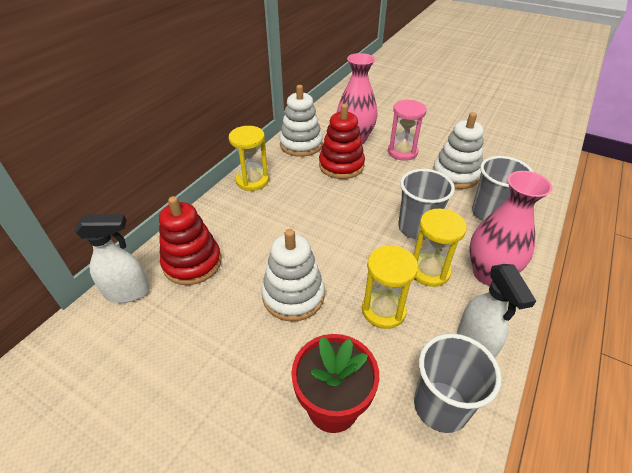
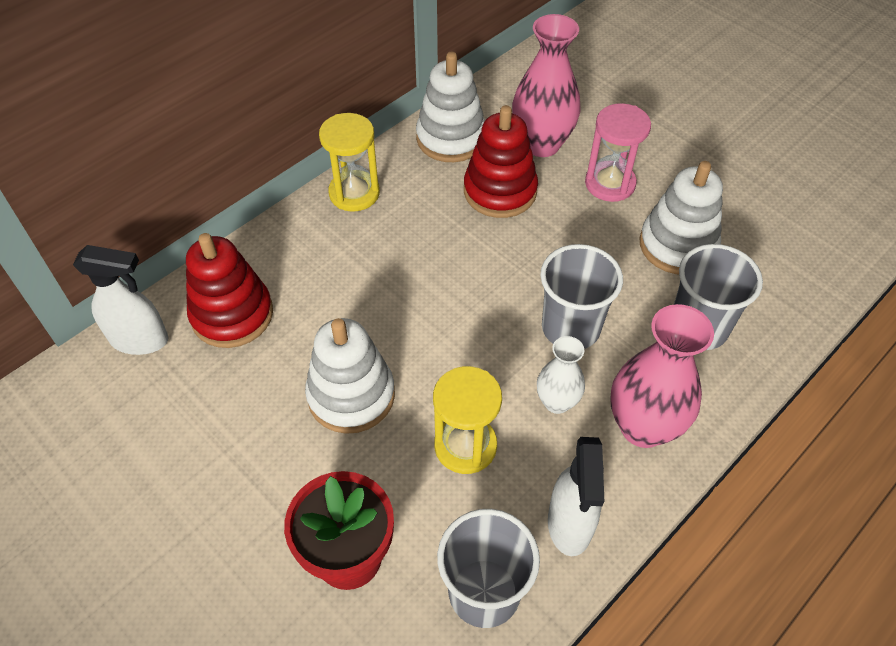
camera: 15 degrees right, 10 degrees up
yellow hourglass [413,208,467,287] -> white vase [537,336,585,414]

